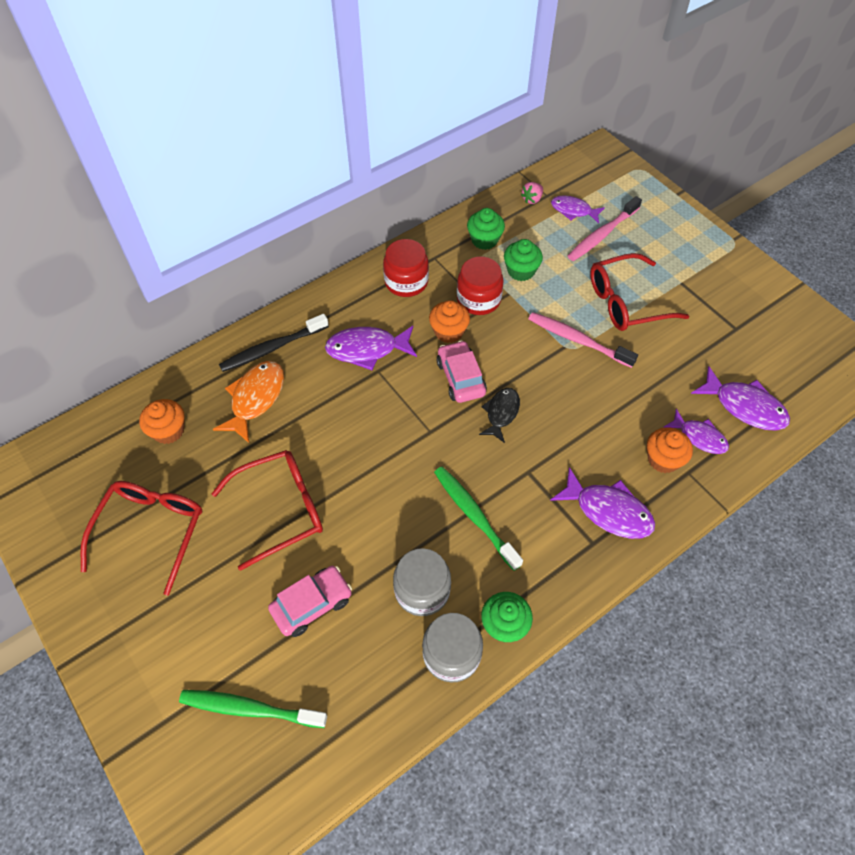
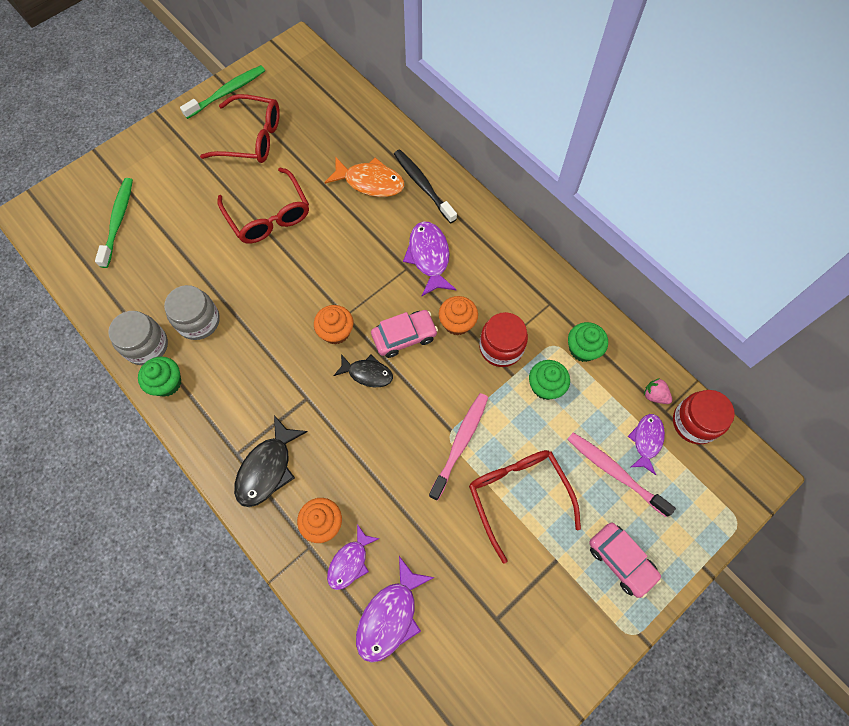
camera: 85 degrees right, 10 degrees up
orange cupcake [139,399,185,444] -> orange cupcake moved to [314,305,353,345]
pink car [268,566,352,637] -> pink car moved to [589,523,661,598]
red jar [383,239,429,297] -> red jar moved to [673,390,735,444]
green toothbrush [434,467,523,571] -> green toothbrush moved to [180,65,265,119]
purple fish [550,467,655,539] -> black fish [234,415,308,507]

